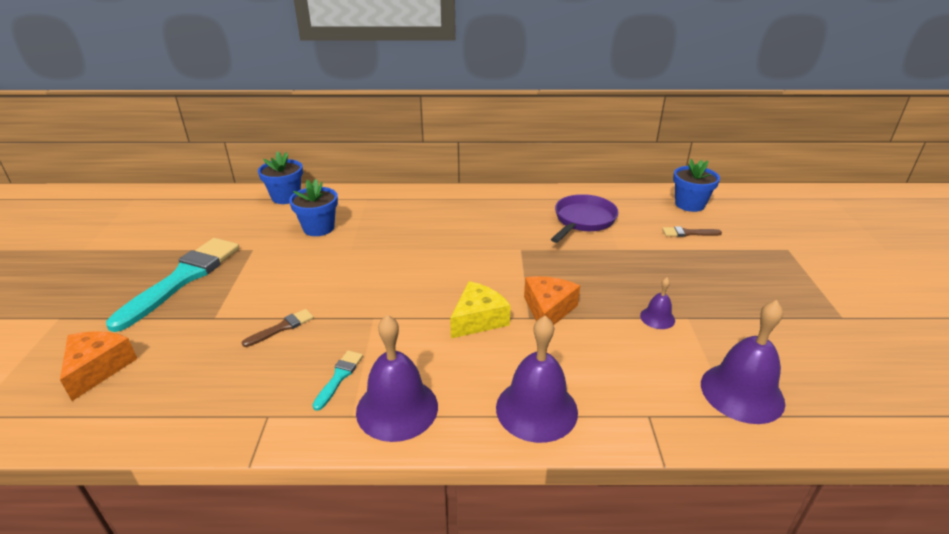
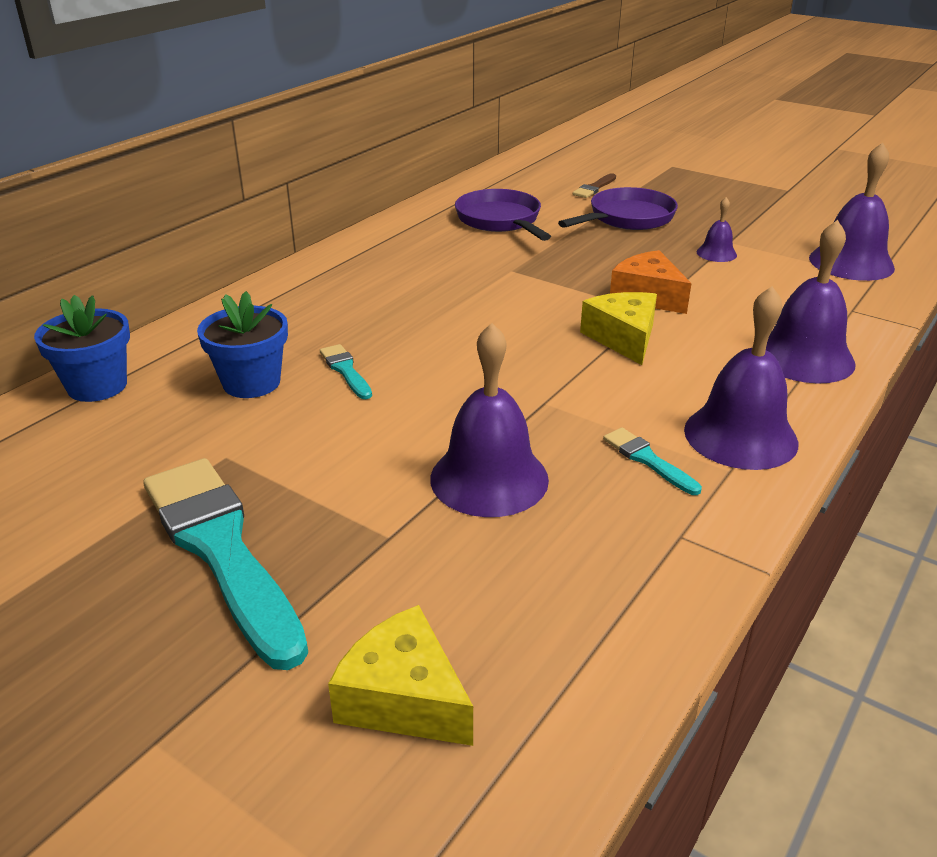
camera: 55 degrees left, 0 degrees up
orange cheese [60,331,137,401] -> yellow cheese [328,605,473,746]
brown brush [242,309,314,347] -> purple bell [430,323,549,517]
blue flower pot [673,159,720,212] -> none
none -> turquoise brush [320,344,372,399]
none -> purple pan [558,187,678,230]

